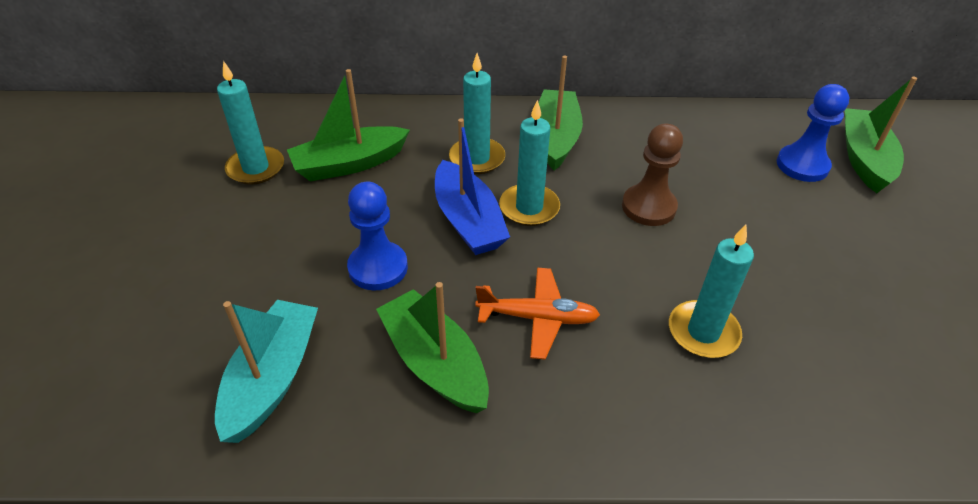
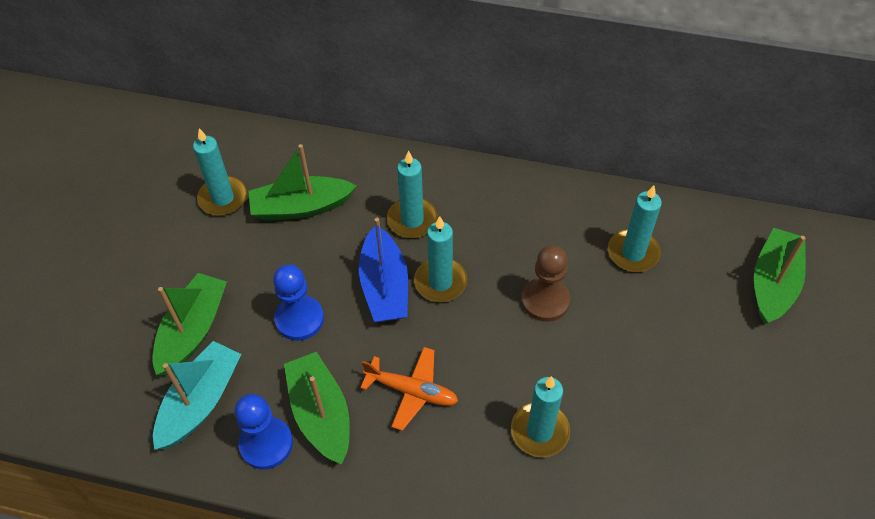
camera: 15 degrees right, 10 degrees up
green boat [538,55,583,171] -> green boat moved to [152,273,227,375]
blue pawn [777,84,849,182] -> blue pawn moved to [235,394,293,470]
none -> turquoise candle [608,185,662,272]

